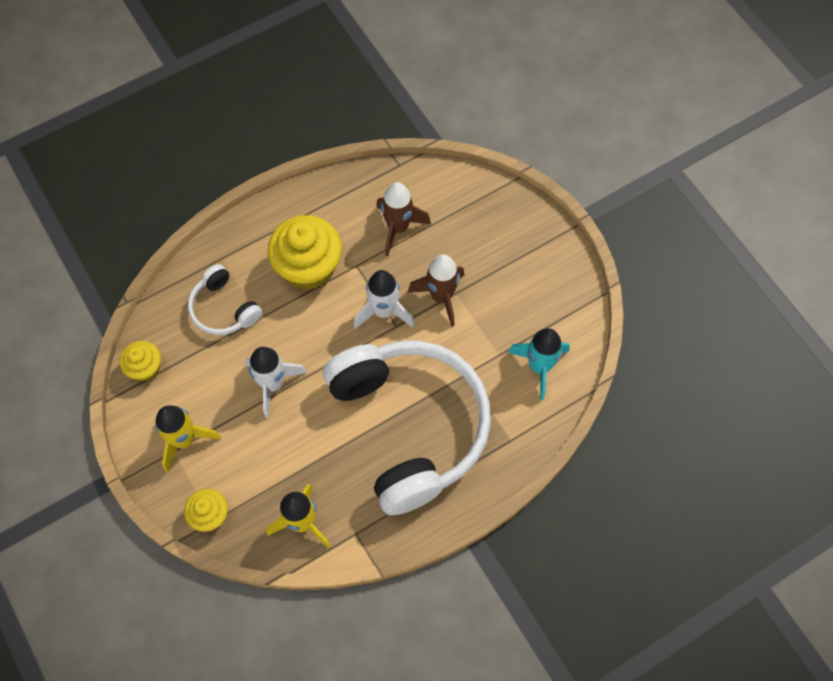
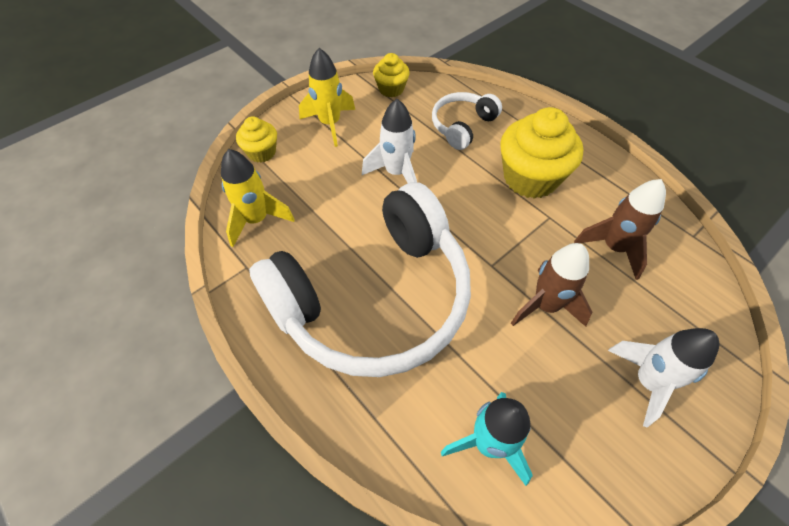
camera: 80 degrees right, 10 degrees down
white rocket [354,270,415,329] -> white rocket moved to [608,328,719,428]

